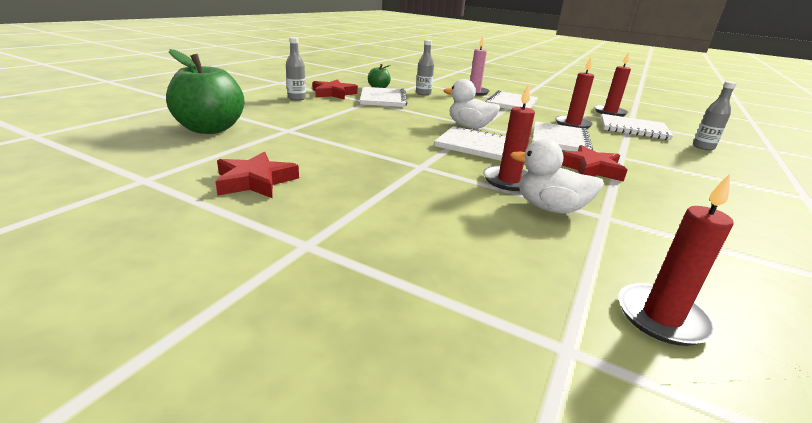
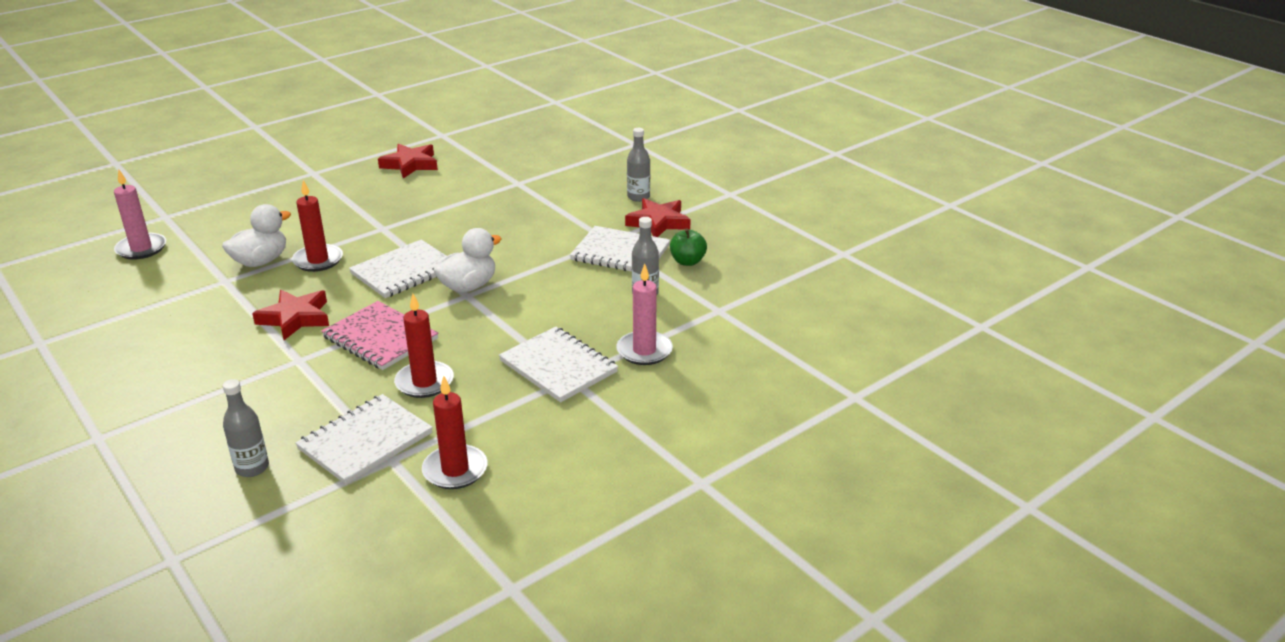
camera: 115 degrees right, 5 degrees up
green apple [166,49,244,134] -> none
white notebook [533,121,593,151] -> pink notebook [321,301,438,370]
red candle [618,174,734,346] -> pink candle [114,170,166,260]

